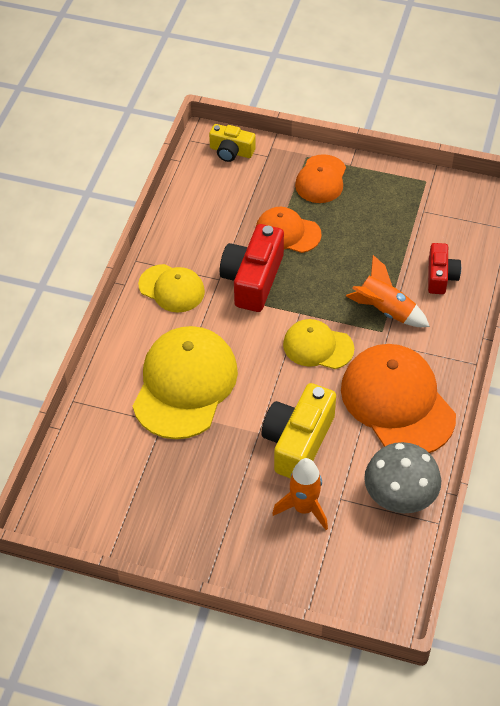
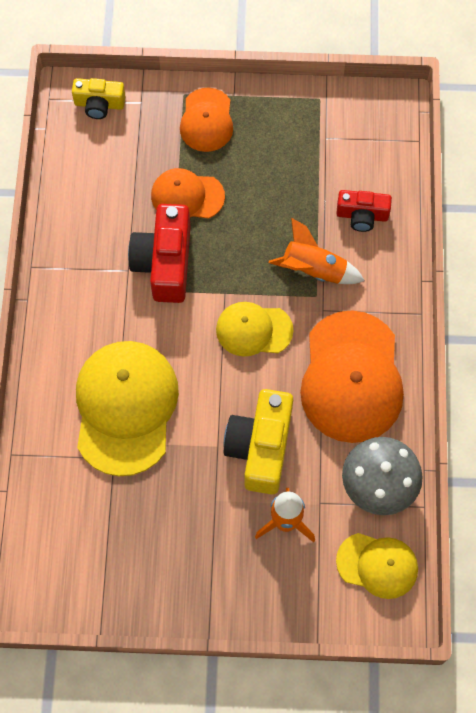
camera: 15 degrees left, 15 degrees up
yellow cap [138,264,205,312] -> yellow cap moved to [336,533,418,599]
orange cap [341,344,456,453] -> orange cap turned 135 degrees counterclockwise [300,310,404,443]
red camera [428,243,461,294] -> red camera turned 105 degrees clockwise [336,190,392,232]

